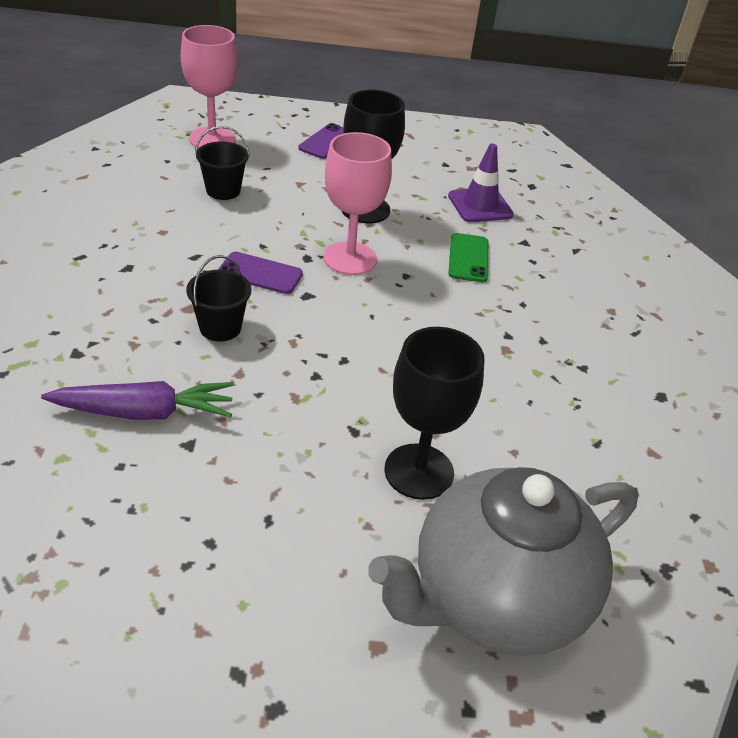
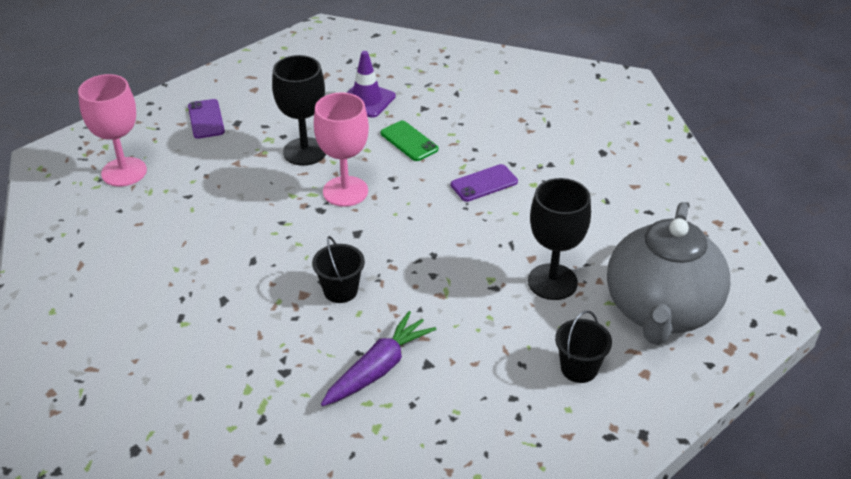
camera: 40 degrees left, 0 degrees up
black bucket [195,126,250,200] -> black bucket moved to [555,311,612,383]
purple phone [218,252,303,294] -> purple phone moved to [451,164,518,202]

